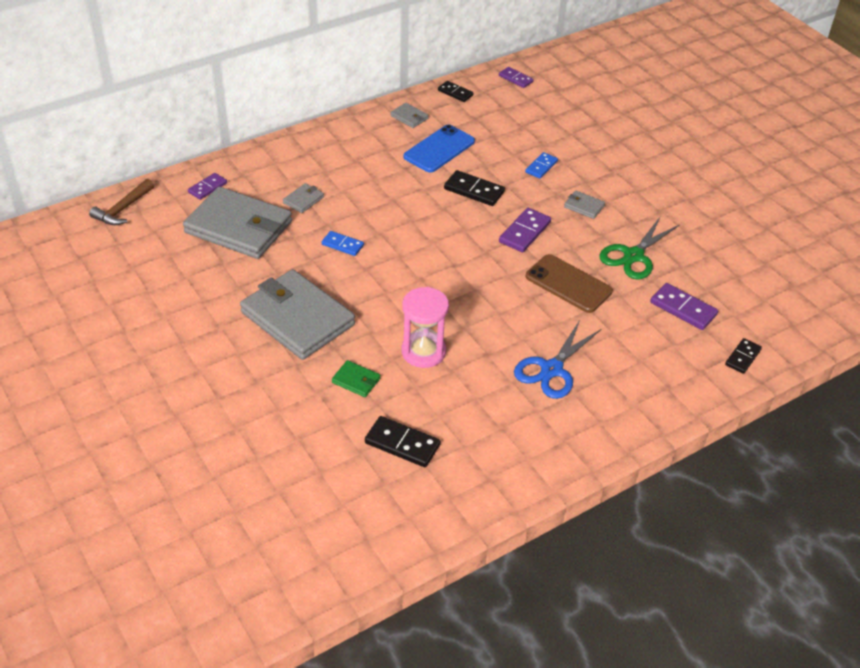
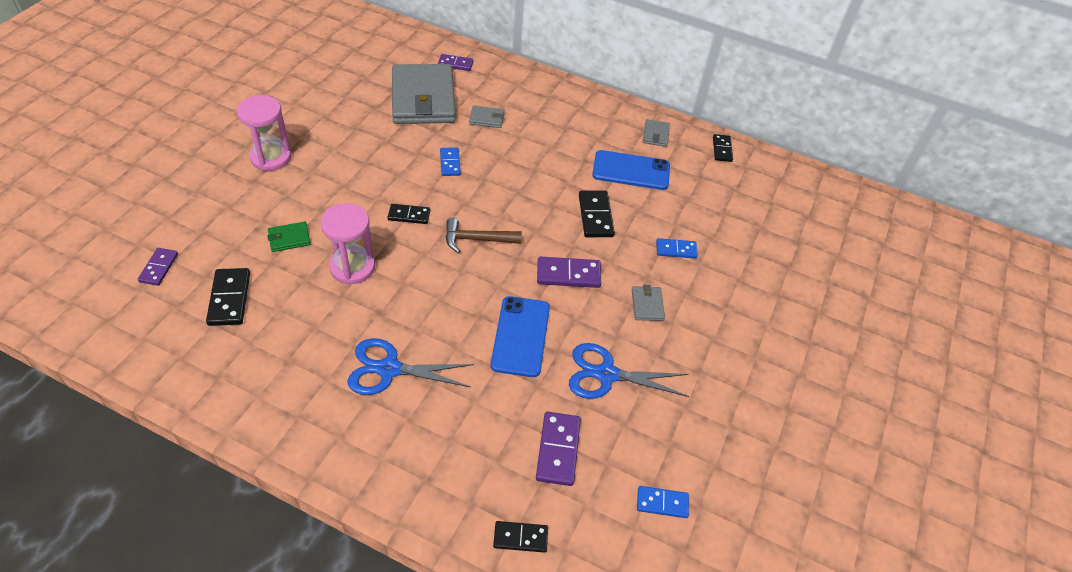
camera: 55 degrees right, 5 degrees up
brown hammer [89,179,154,225] -> brown hammer moved to [446,218,522,253]
grey wallet [240,269,355,360] -> none
green wallet [332,360,381,397] -> green wallet turned 75 degrees clockwise [267,222,311,252]
purple domino [499,67,534,88] -> purple domino moved to [138,248,178,286]
brown phone [526,254,613,313] -> blue phone [491,296,550,377]
green scissors [599,217,680,280] -> blue scissors [569,343,689,399]
none -> pink hourglass [237,95,291,171]
none -> black domino [388,204,430,224]
none -> blue domino [637,486,689,518]

